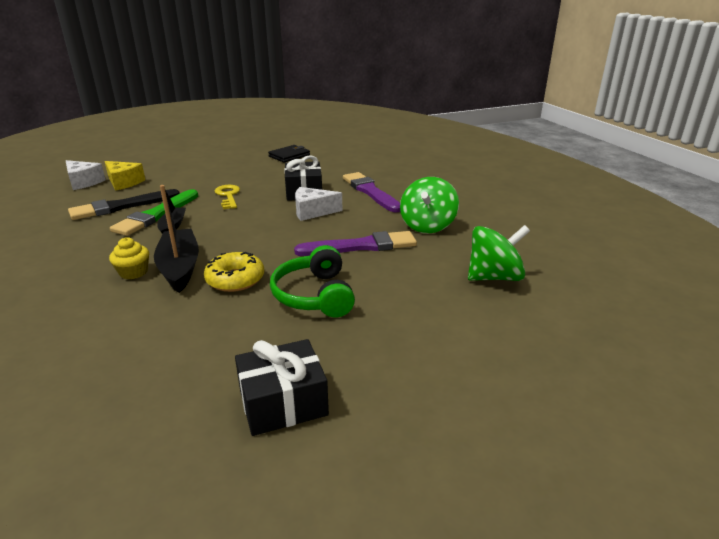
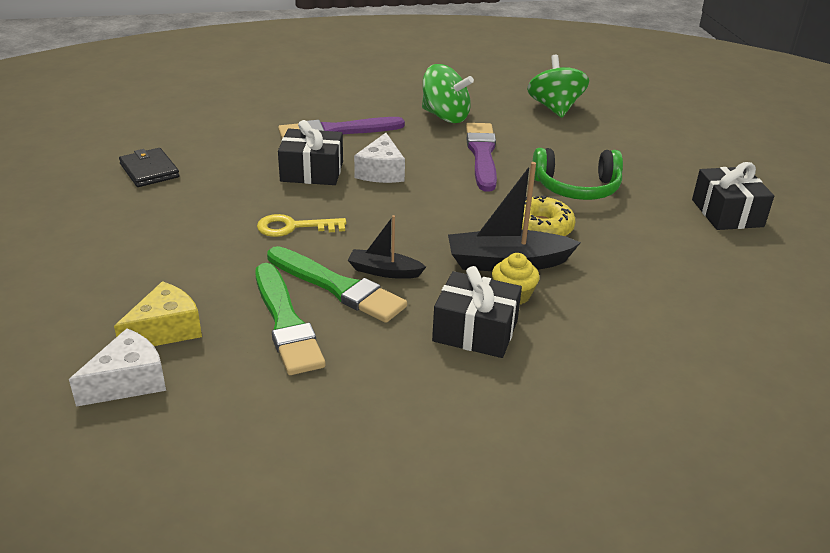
camera: 80 degrees left, 5 degrees up
black brush [68,189,180,220] -> green brush [255,263,326,375]
none -> black gift [432,266,522,358]

